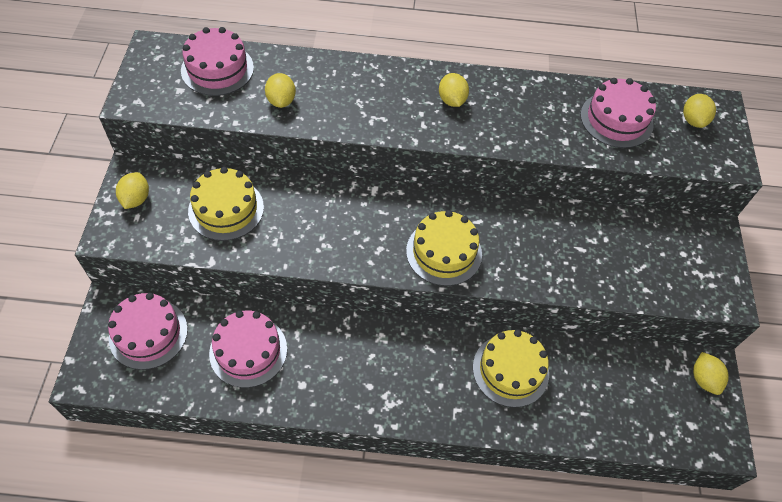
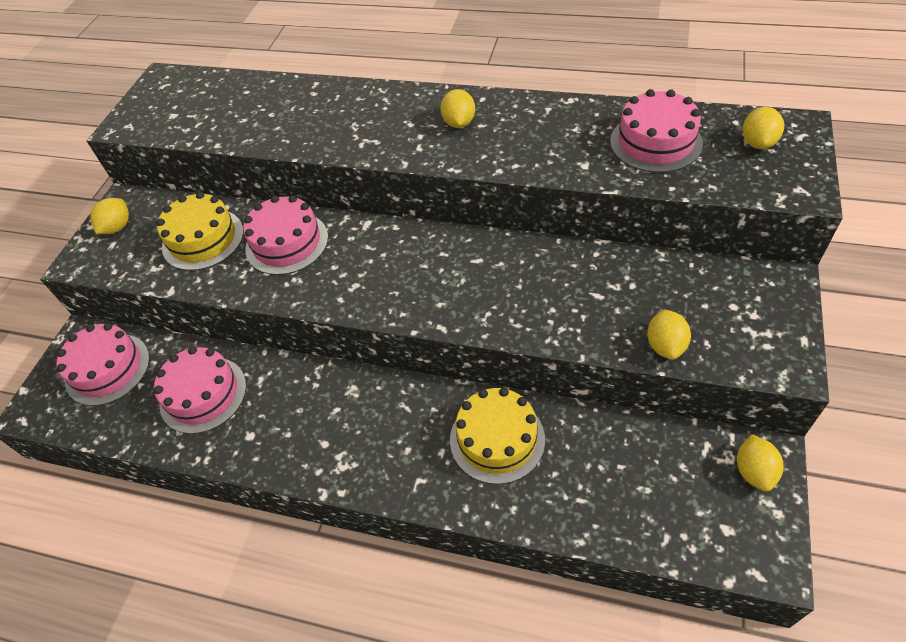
camera: 20 degrees right, 5 degrees down
pink cake [181,27,254,96] -> pink cake moved to [243,195,328,275]
yellow lemon [265,73,296,108] -> yellow lemon moved to [647,309,691,360]
yellow cake [406,210,482,286] -> none

